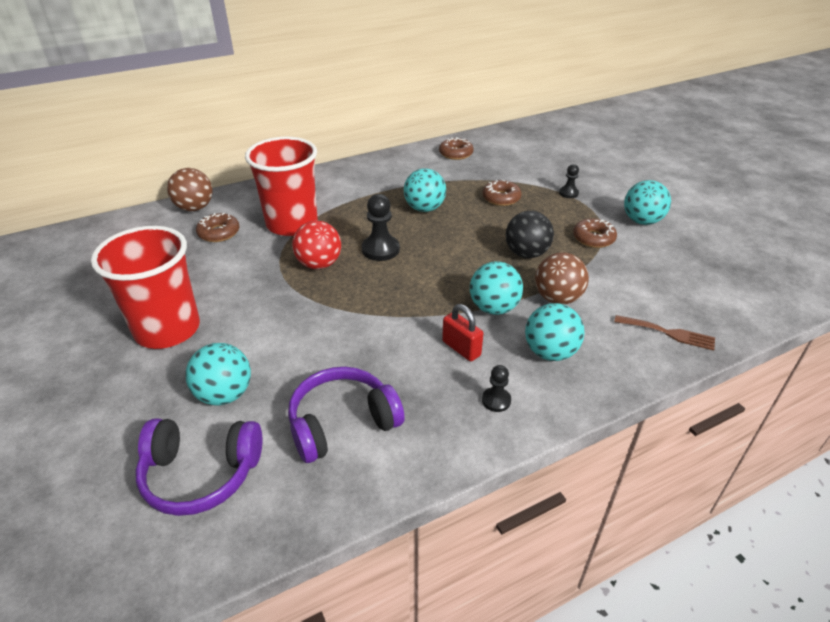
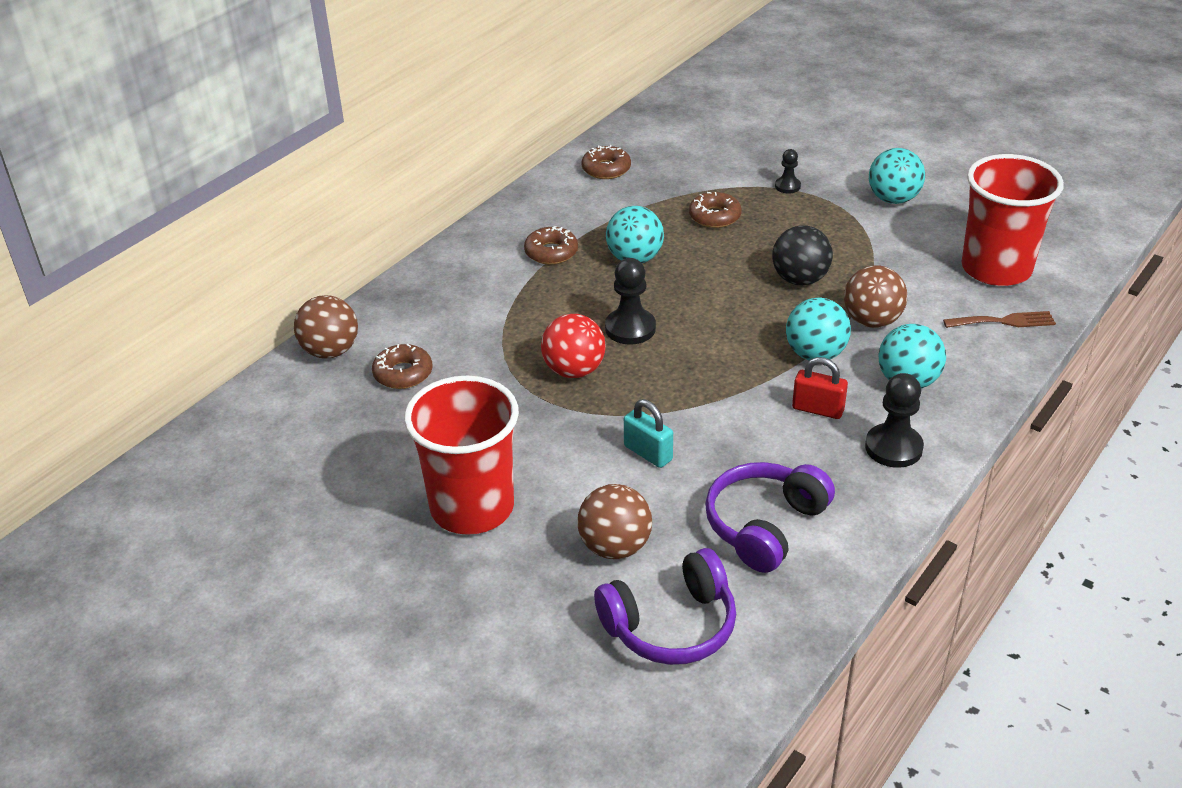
camera: 25 degrees left, 0 degrees up
turquoise ball [185,343,251,405] -> brown ball [577,484,652,559]
red cup [245,137,318,236] -> red cup moved to [961,154,1064,286]
black pawn [482,365,511,412] -> black pawn [865,373,924,468], size x1.73
brown donut [573,218,617,248] -> brown donut moved to [524,226,578,265]
none -> turquoise padlock [624,399,673,468]

